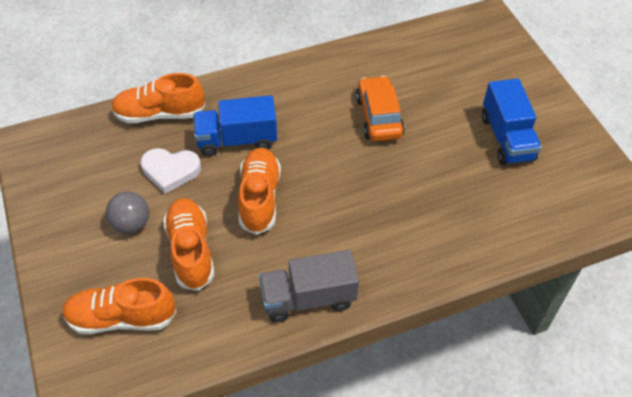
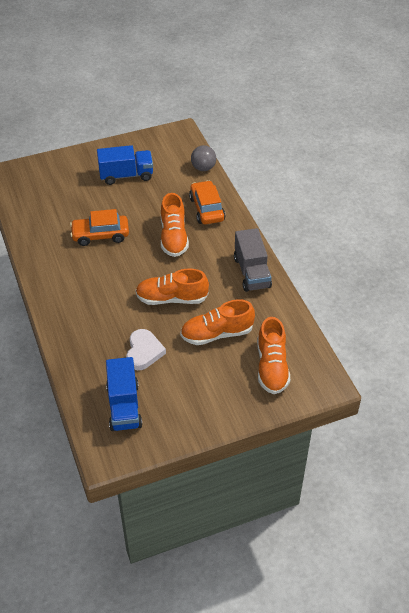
camera: 90 degrees left, 5 degrees down
grey ball [106,191,149,234] -> grey ball moved to [191,145,216,171]
orange shoe [111,73,205,123] -> orange shoe moved to [161,193,189,257]
blue truck [193,95,277,156] -> blue truck moved to [106,357,142,431]
none -> orange car [189,180,226,224]

